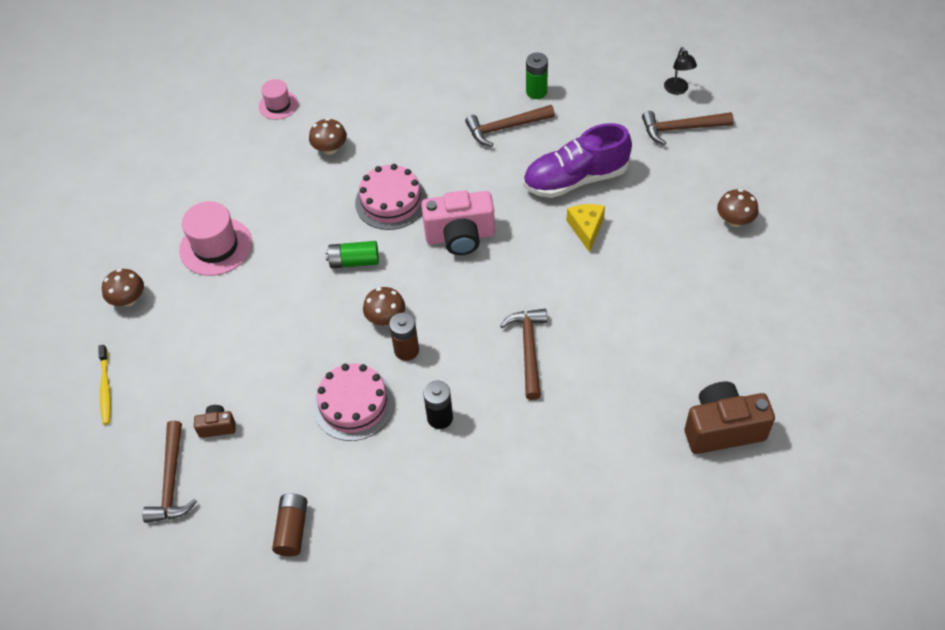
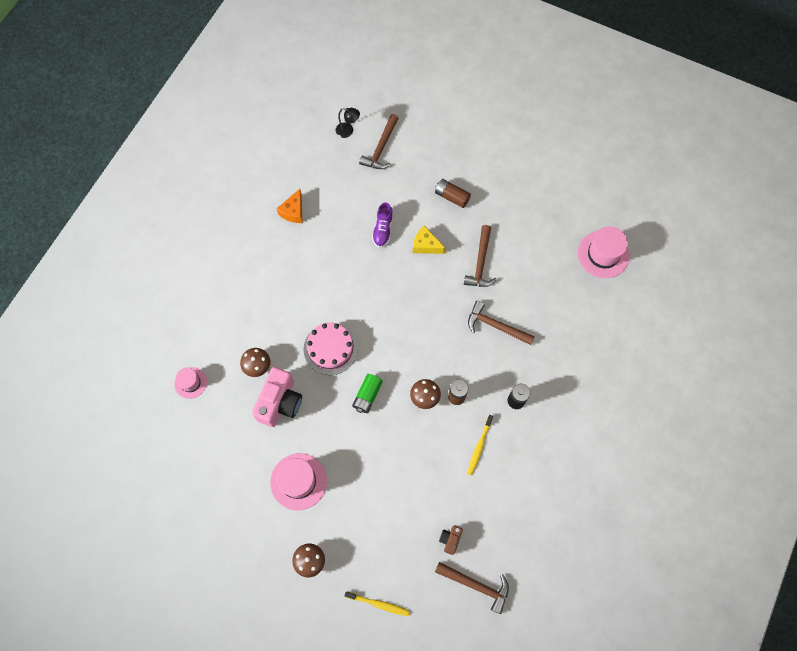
camera: 65 degrees left, 15 degrees up
brown battery [272,493,308,556] -> brown battery moved to [435,179,471,208]
pink cake [313,363,395,441] -> yellow toothbrush [467,415,493,475]
pink camera [421,190,495,255] -> pink camera moved to [252,367,302,427]
brown hammer [465,105,555,147] -> brown hammer moved to [464,225,497,287]
purple shoe [523,123,632,198] -> purple shoe [372,202,393,247], size x0.54
green battery [526,53,548,99] -> orange cheese [276,189,303,223]
brown camera [685,382,775,454] -> pink hat [578,226,629,278]
brown mushroom [717,189,759,227] -> none

